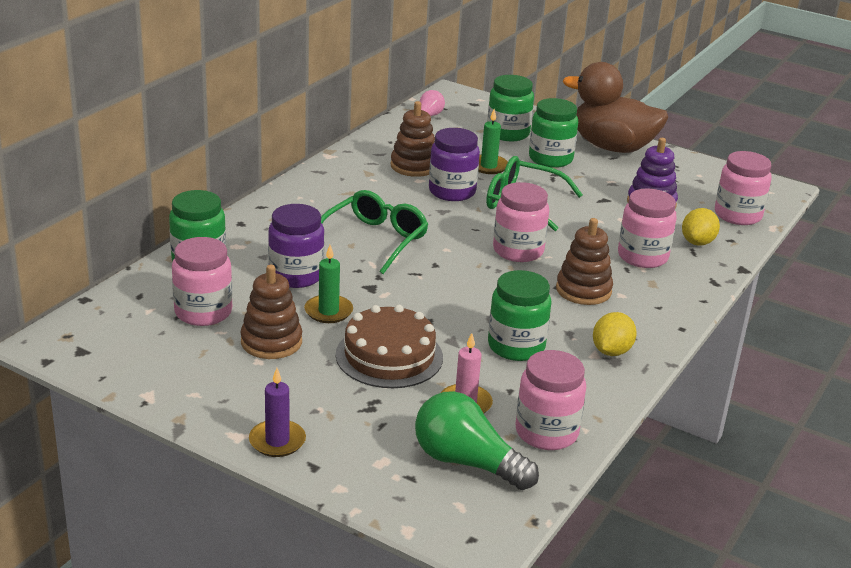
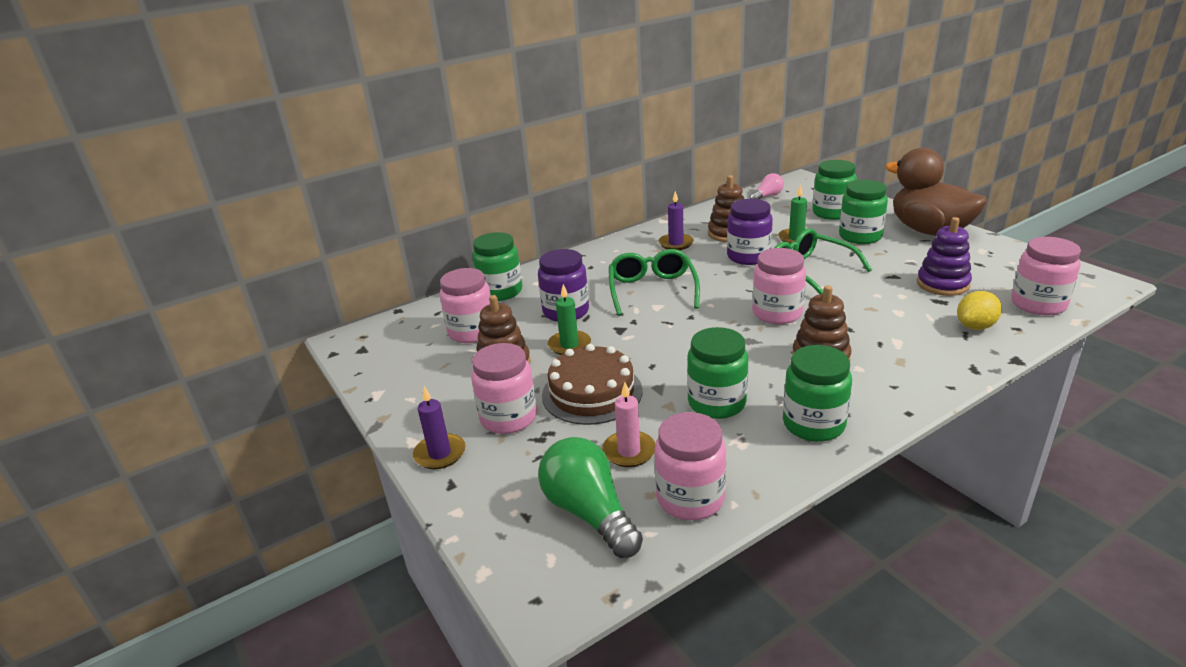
camera: 30 degrees right, 0 degrees up
green glasses [321,190,428,274] -> green glasses turned 60 degrees counterclockwise [609,249,700,316]
yellow lemon [593,312,637,356] -> green jar [783,345,852,442]
pink jar [618,189,677,268] -> pink jar moved to [471,343,537,434]
none -> purple candle [659,191,694,250]

